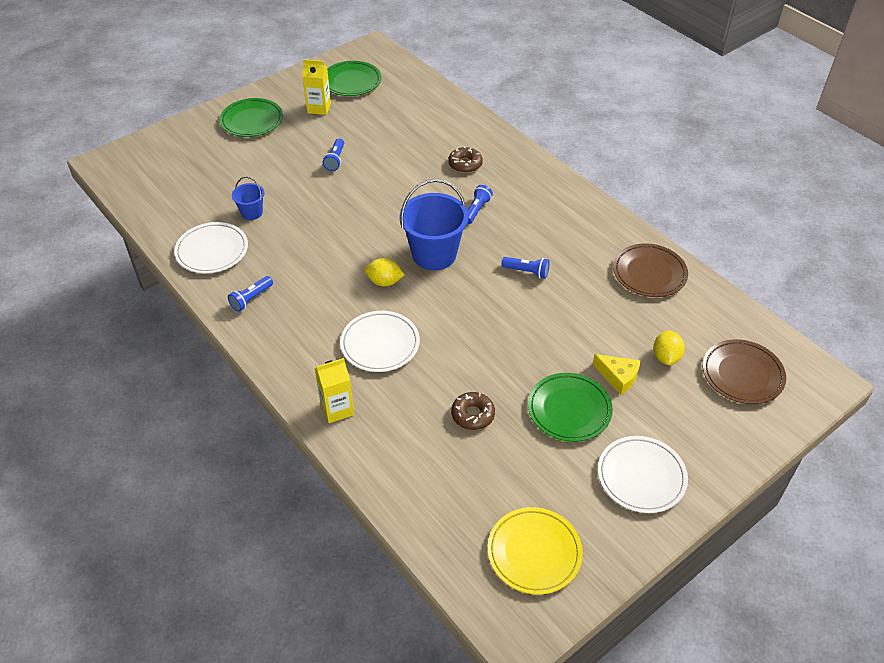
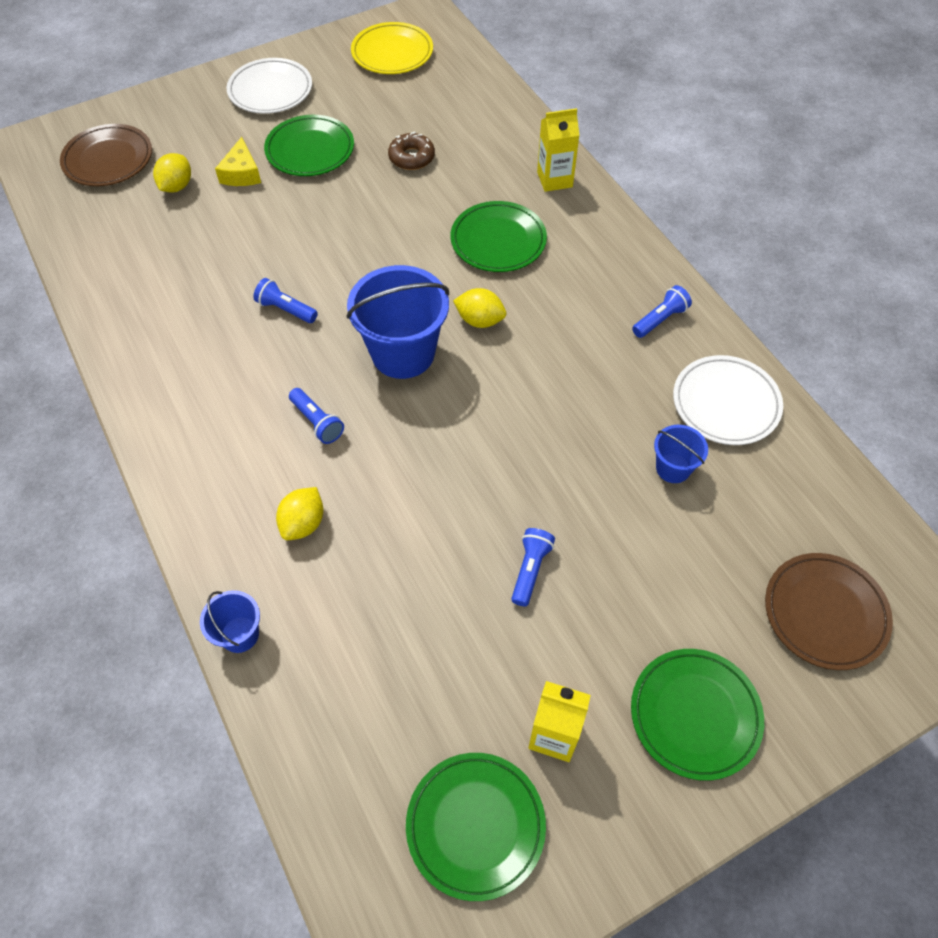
camera: 170 degrees left, 10 degrees up
white plate [340,311,420,372] -> green plate [451,201,547,272]
brown donut [448,146,483,173] -> yellow lemon [276,487,323,540]
blue flashlight [467,185,493,224] -> blue flashlight turned 75 degrees counterclockwise [289,388,344,444]
yellow cheese [593,354,641,395] -> yellow cheese turned 135 degrees counterclockwise [215,137,261,186]
brown plate [613,243,688,297] -> brown plate moved to [765,553,893,670]
none -> blue bucket [200,590,260,653]

